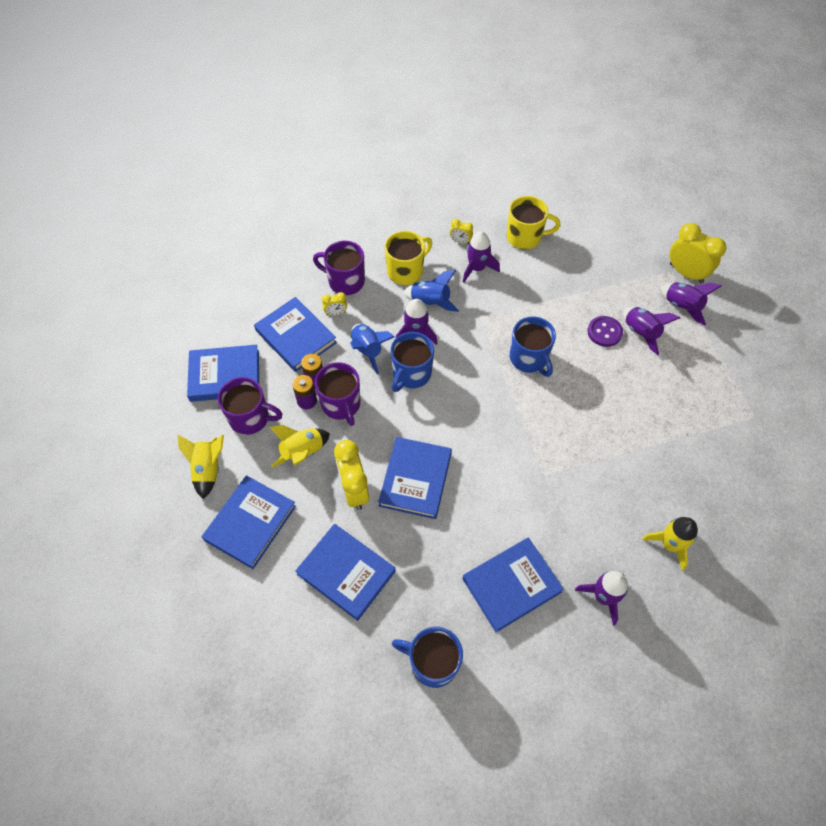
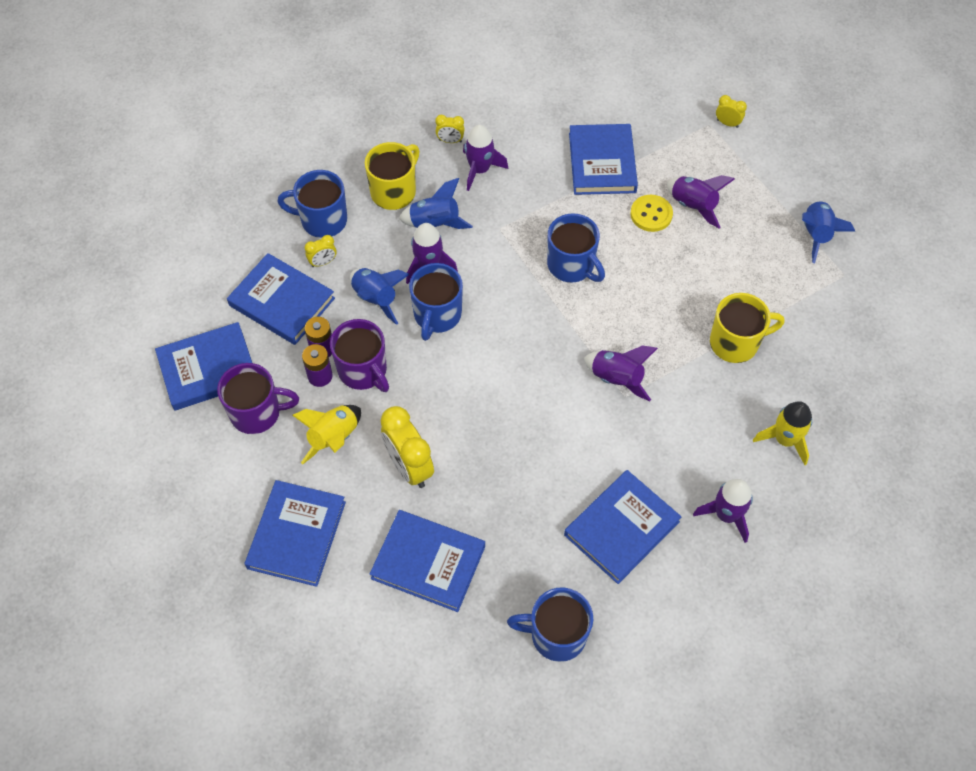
camera: 15 degrees left, 0 degrees up
yellow rocket [177,434,224,499] -> none
purple mug [313,241,365,295] -> blue mug [278,170,347,238]
blue book [378,437,452,519] -> blue book moved to [569,124,638,195]
yellow mug [507,196,561,249] -> yellow mug moved to [710,293,785,363]
purple button [587,316,623,347] -> yellow button [630,195,673,232]
purple rocket [661,282,722,326] -> purple rocket moved to [584,345,658,401]
yellow clock [670,223,727,283] -> yellow clock [716,95,747,128], size x0.49
none -> blue rocket [802,201,855,263]

